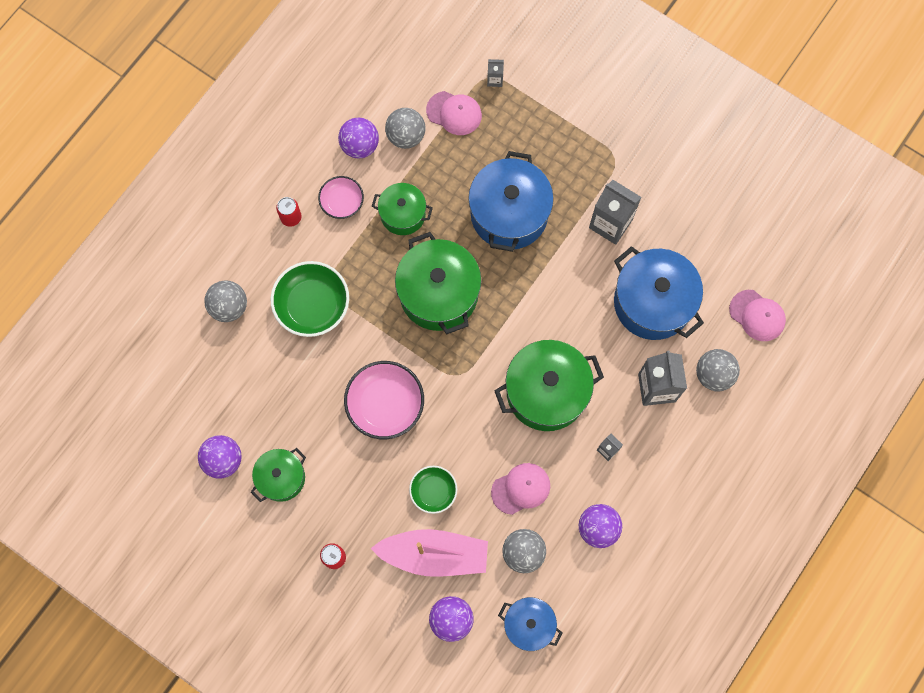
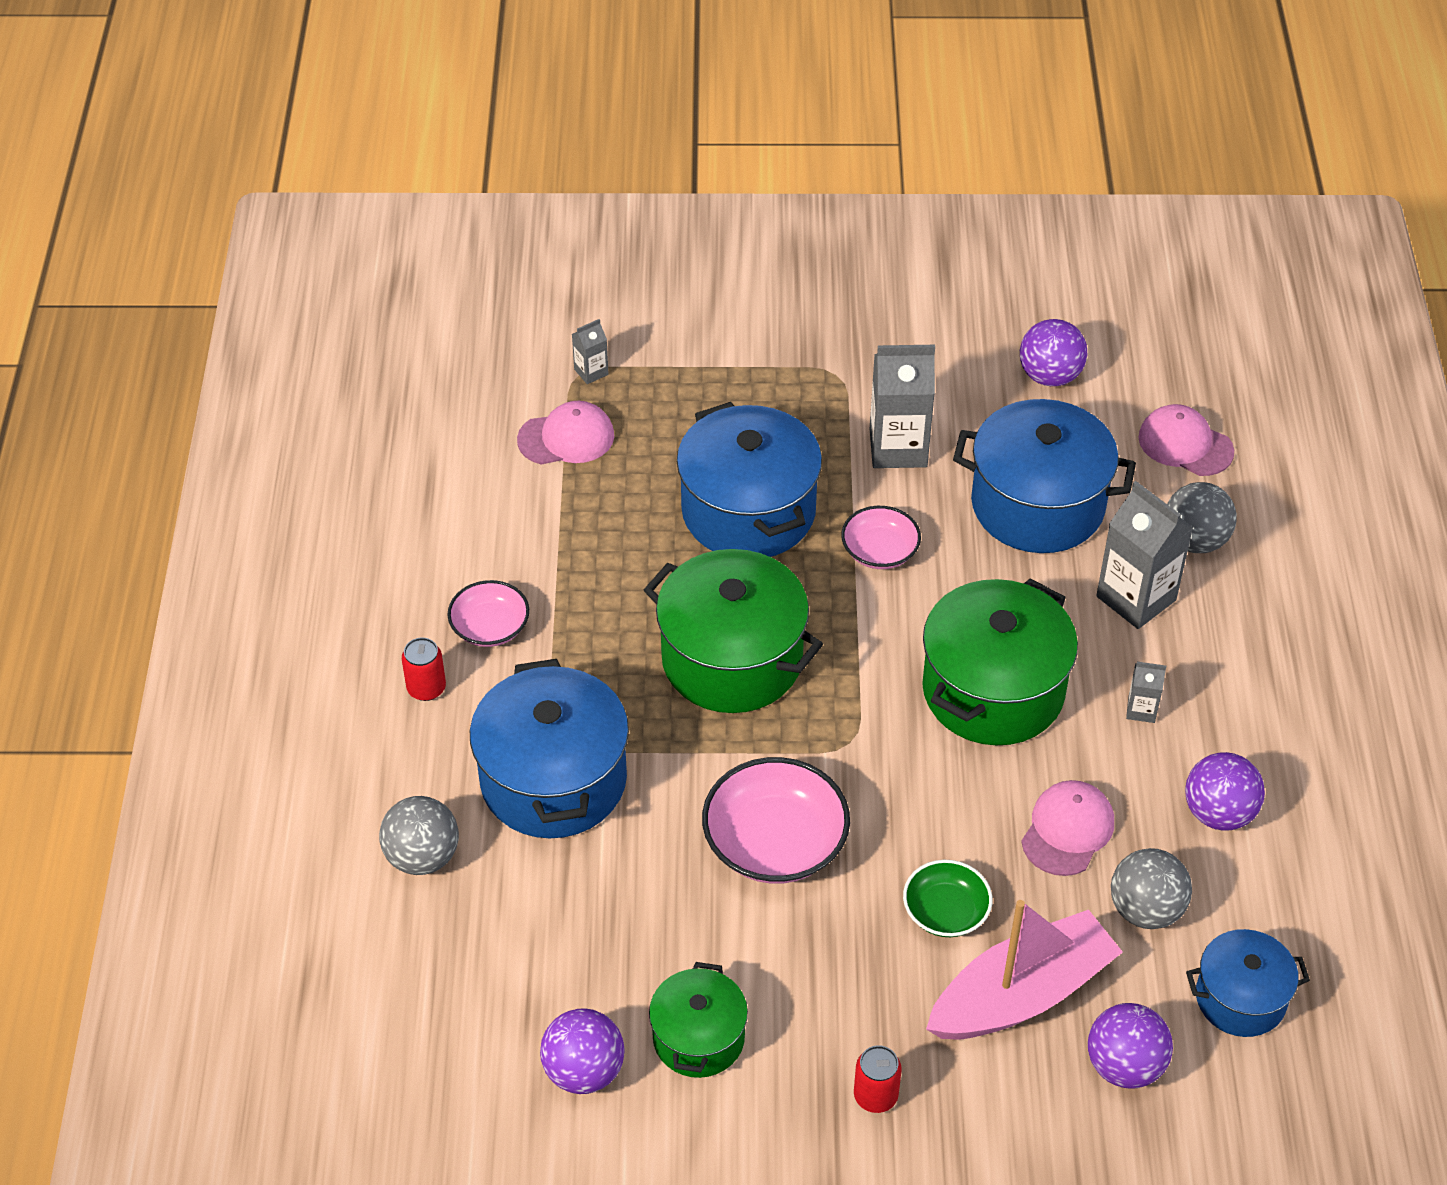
camera: 35 degrees left, 25 degrees down
green bowl [271,261,349,337] -> blue pot [470,659,629,838]
purple ball [338,118,379,159] -> purple ball moved to [1020,319,1087,386]
green pot [372,183,433,235] -> none
grey ball [385,108,426,149] -> none
pink cap [729,290,786,341] -> pink cap turned 150 degrees counterclockwise [1138,404,1234,476]
none -> pink bowl [841,506,921,569]

